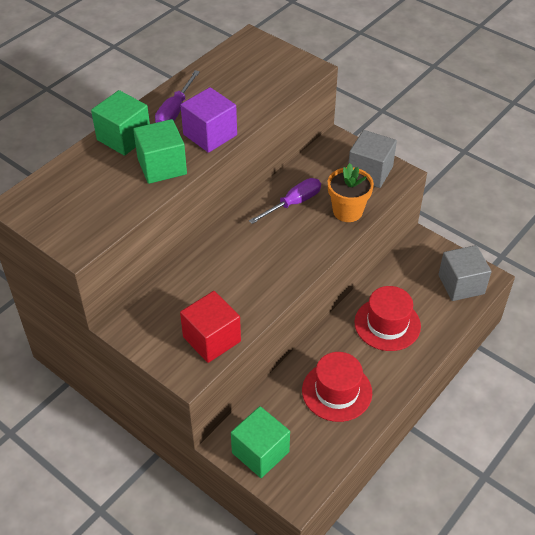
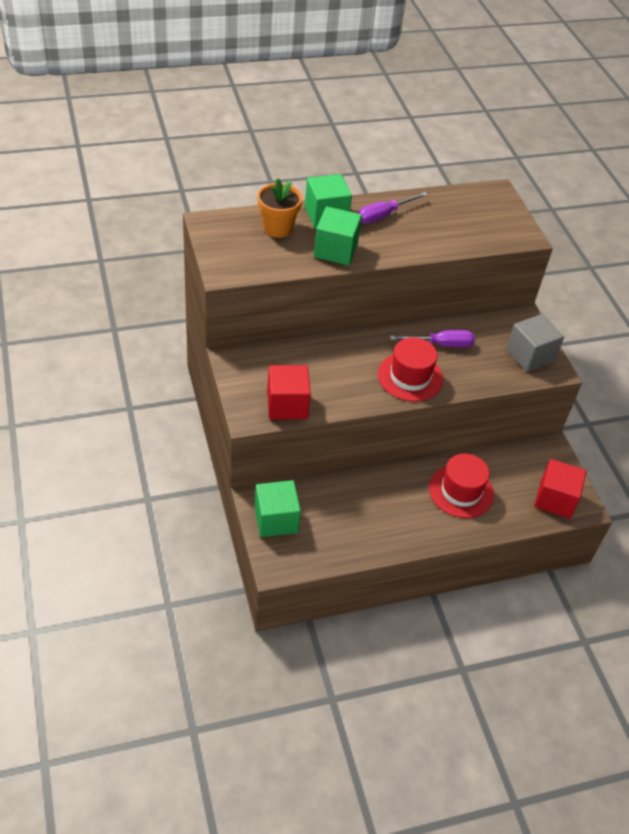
camera: 30 degrees right, 0 degrees up
purple cube [180,87,237,153] -> none
red hat [302,352,372,422] -> red hat moved to [378,337,443,402]
orange flower pot [328,163,374,222] -> orange flower pot moved to [258,178,302,238]
grey cube [438,245,492,301] -> red cube [534,459,587,519]

